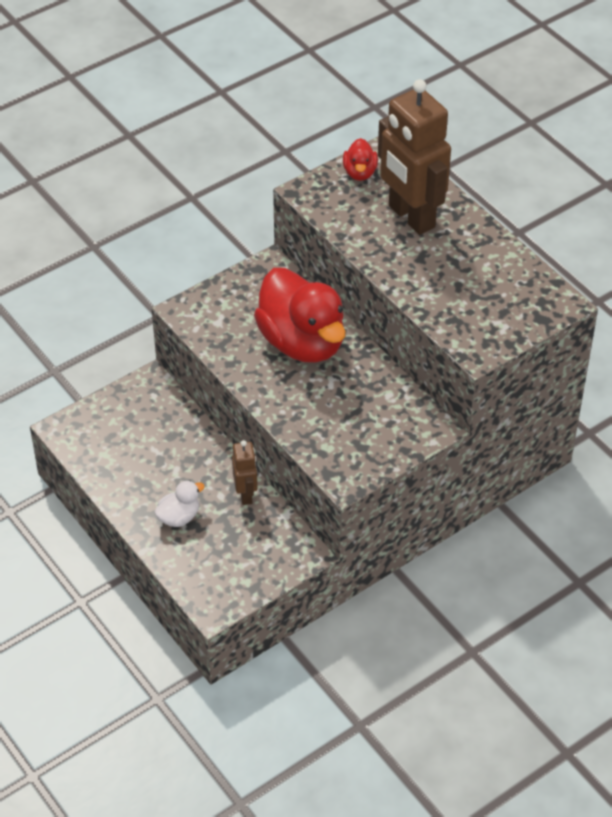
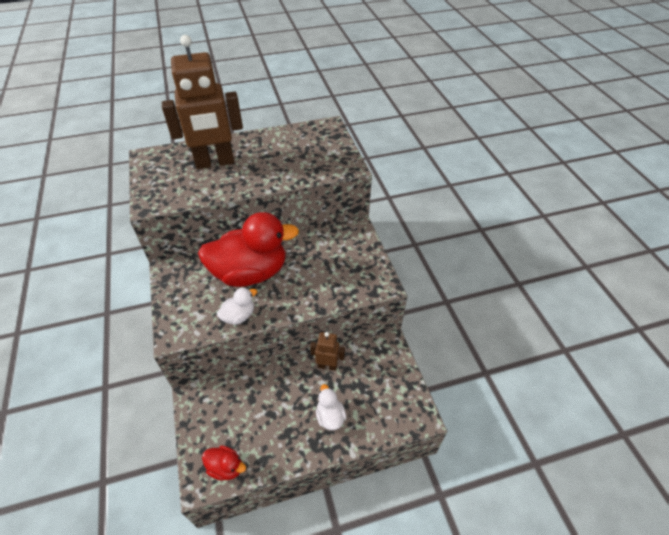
camera: 70 degrees left, 0 degrees up
red duck [343,138,378,181] -> red duck moved to [202,445,246,481]
none -> white duck [217,287,257,325]

